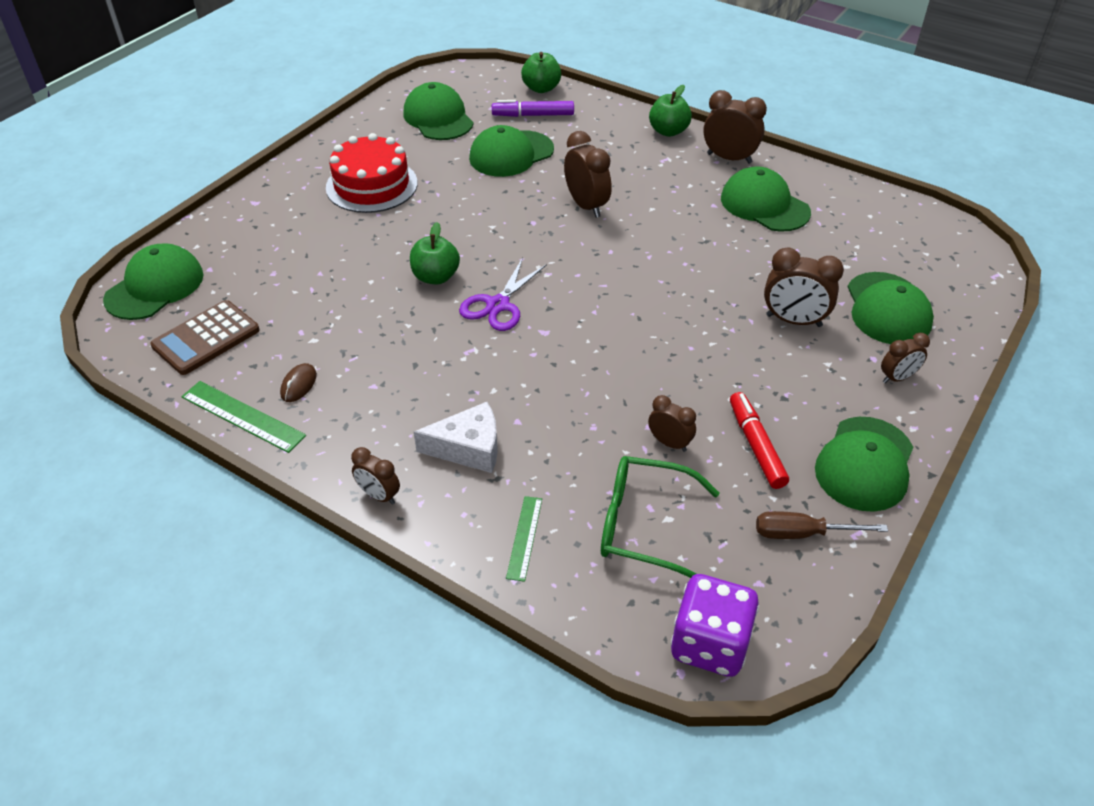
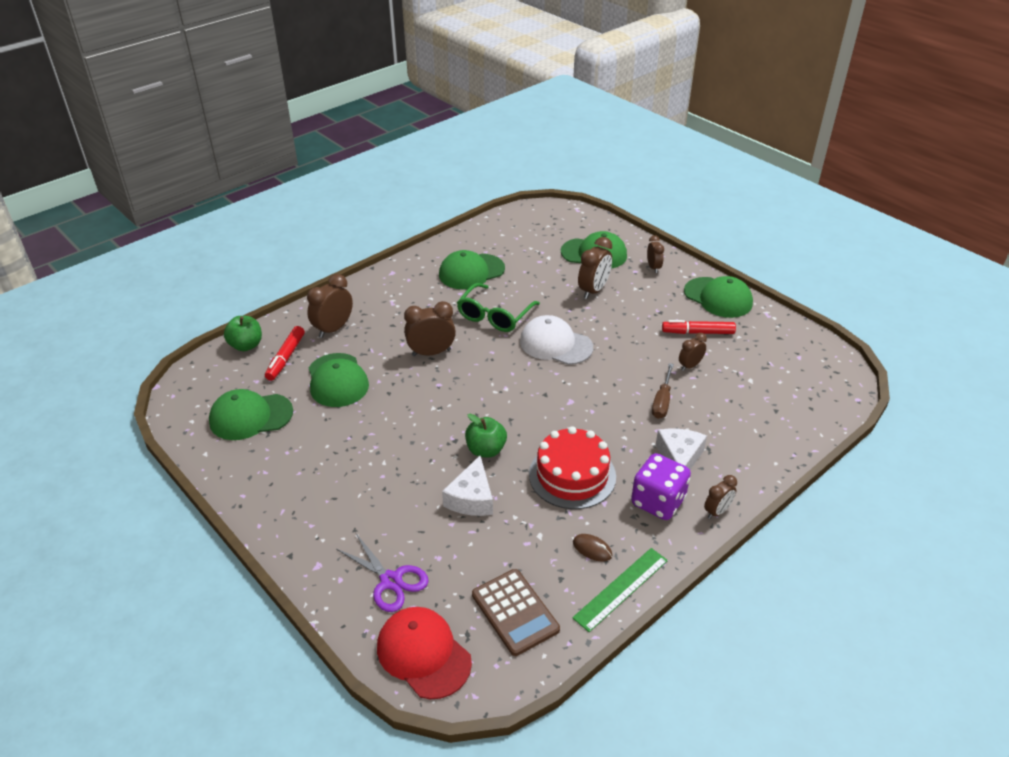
camera: 75 degrees left, 5 degrees down
green cap [103,243,204,320] -> red cap [377,607,472,699]
red cake [326,133,417,213] -> red cake moved to [529,426,616,509]
purple scissors [459,258,547,331] -> purple scissors moved to [336,532,429,612]
purple marker [492,100,574,117] -> red marker [265,326,305,381]
green ruler [506,496,542,582] -> none
green glasses [601,456,719,578] -> green glasses moved to [457,283,540,332]
green apple [649,85,692,137] -> none
purple dice [671,574,759,677] -> purple dice moved to [631,453,691,520]
brown clock [703,90,767,164] -> brown clock moved to [307,274,353,338]
brown screwdriver [756,511,888,539] -> brown screwdriver moved to [652,363,674,419]
none -> white cheese [442,456,493,516]
none -> white cap [520,315,593,365]

